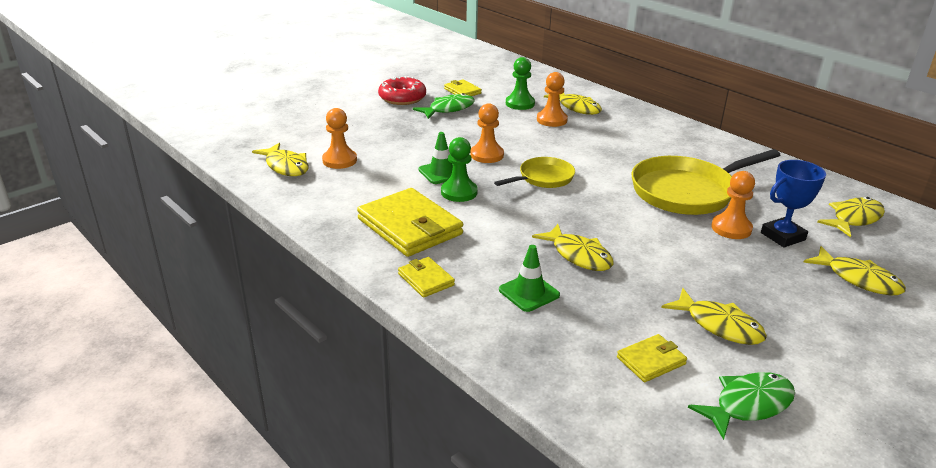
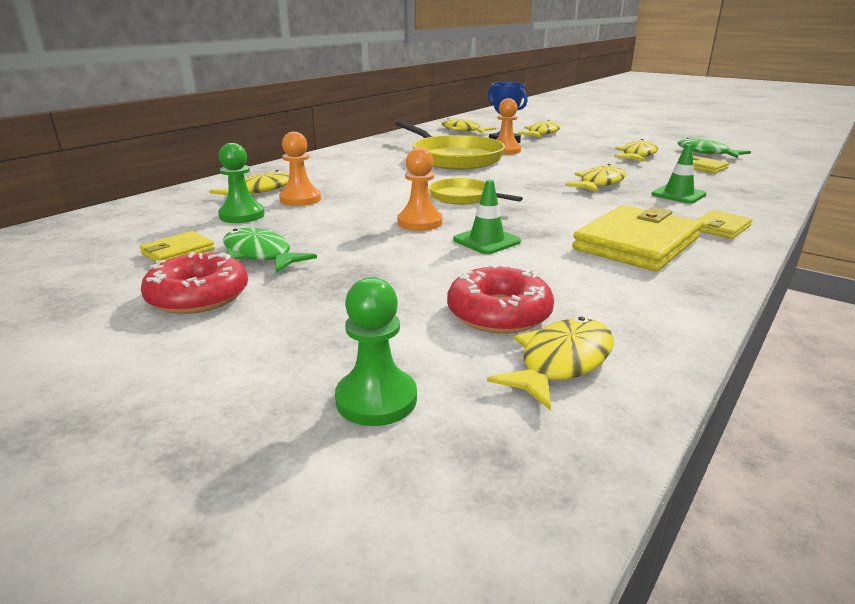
camera: 100 degrees left, 5 degrees down
orange pawn [322,108,357,169] -> red donut [447,264,554,334]
green pawn [441,137,478,202] -> green pawn moved to [335,277,417,426]

